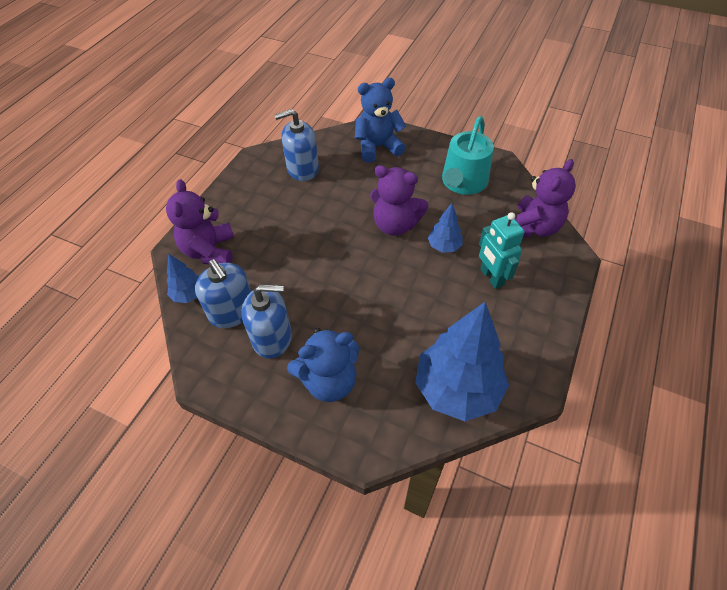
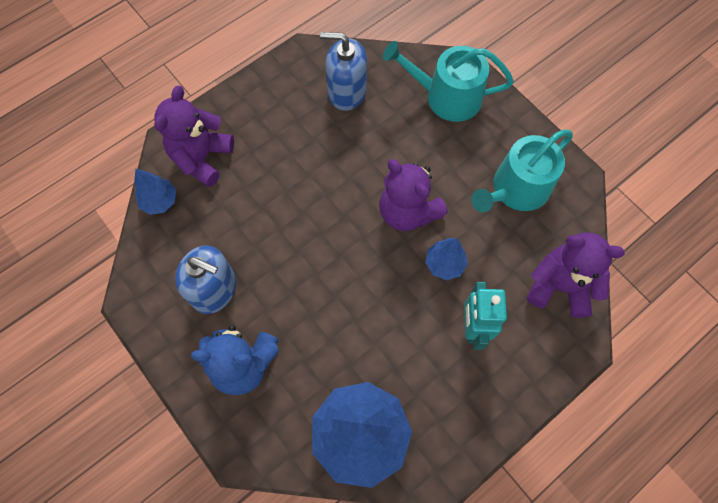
camera: 25 degrees right, 15 degrees up
blue soap dispenser [195,259,251,328] -> none
blue teddy bear [355,78,406,163] -> turquoise watering can [383,41,514,122]
purple teddy bear [514,159,576,238] -> purple teddy bear turned 135 degrees counterclockwise [527,232,625,318]

